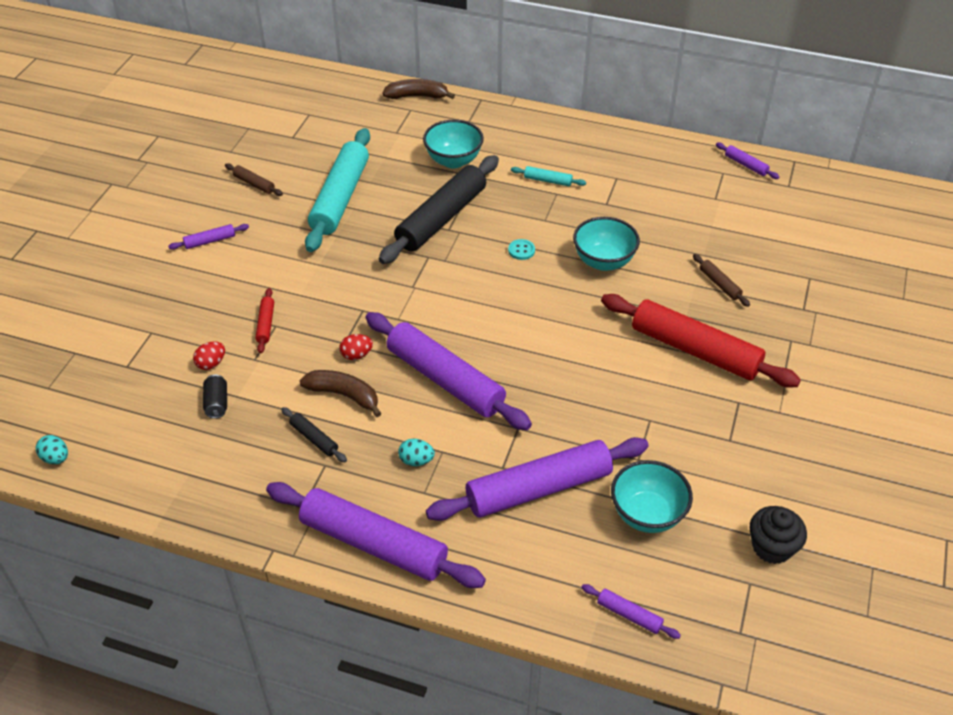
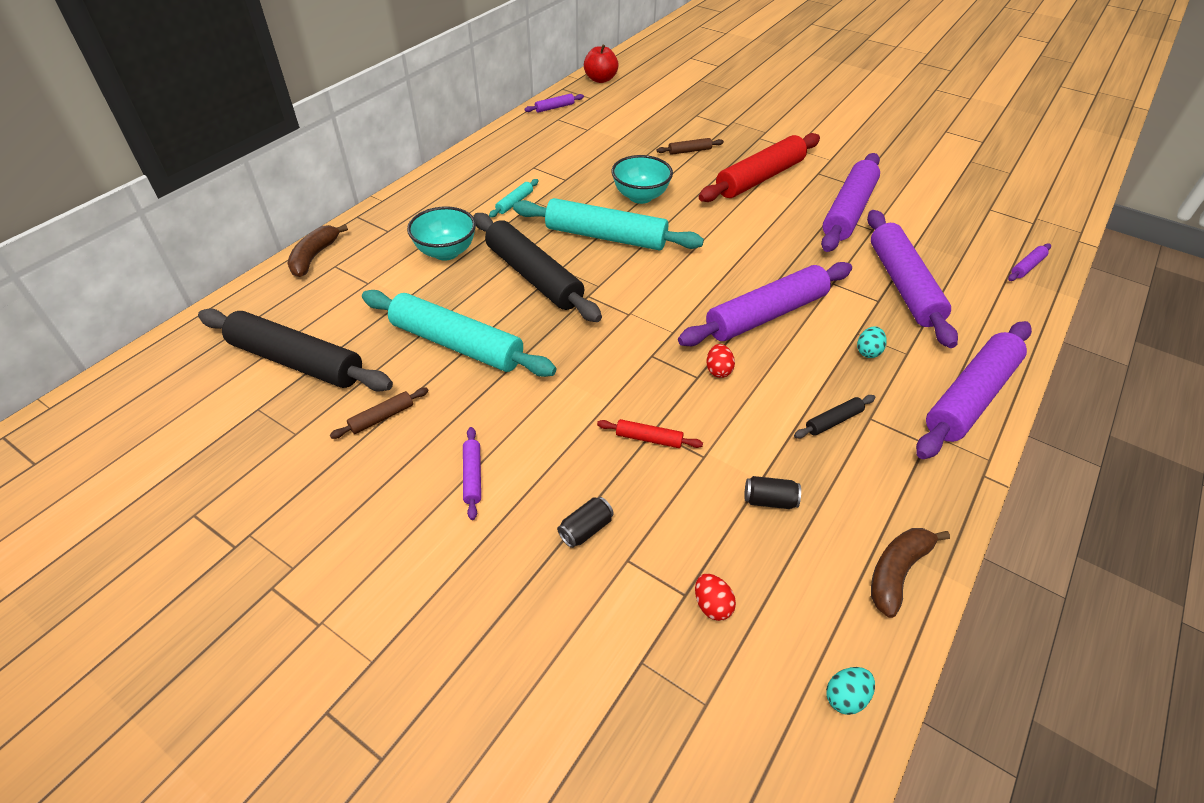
camera: 75 degrees left, 0 degrees up
red egg [193,341,225,370] -> red egg moved to [695,574,736,621]
brown banana [300,370,381,417] -> brown banana moved to [871,528,950,618]
turquoise button [508,239,535,260] -> turquoise rolling pin [513,198,704,250]
turquoise bowl [611,460,693,533] -> none
black cupcake [750,506,807,564] -> none
none -> black rolling pin [198,309,393,392]
none -> black can [557,497,614,548]
none -> red apple [584,45,619,83]
none -> purple rolling pin [821,153,880,252]

